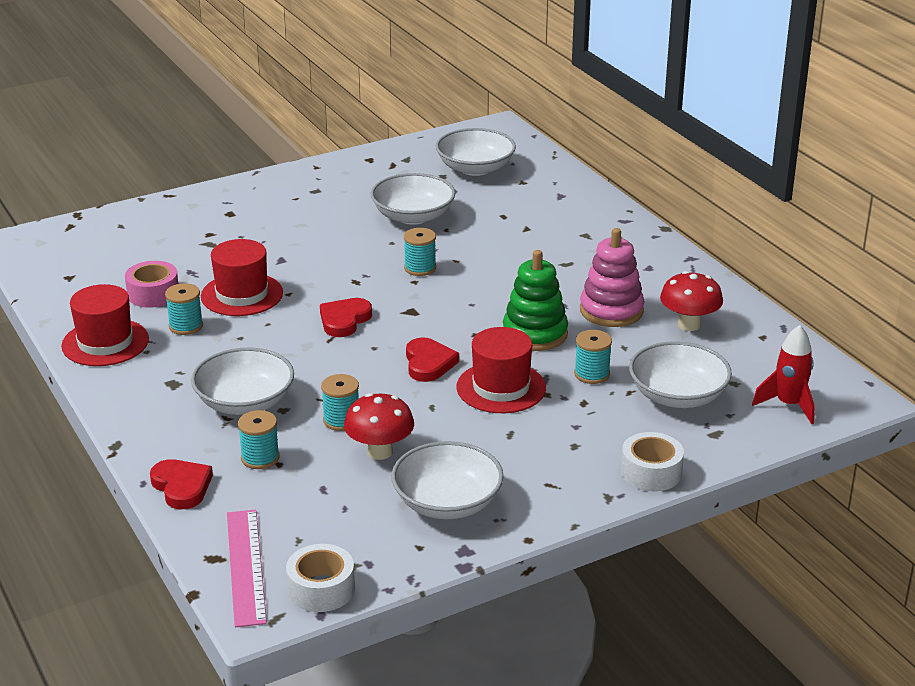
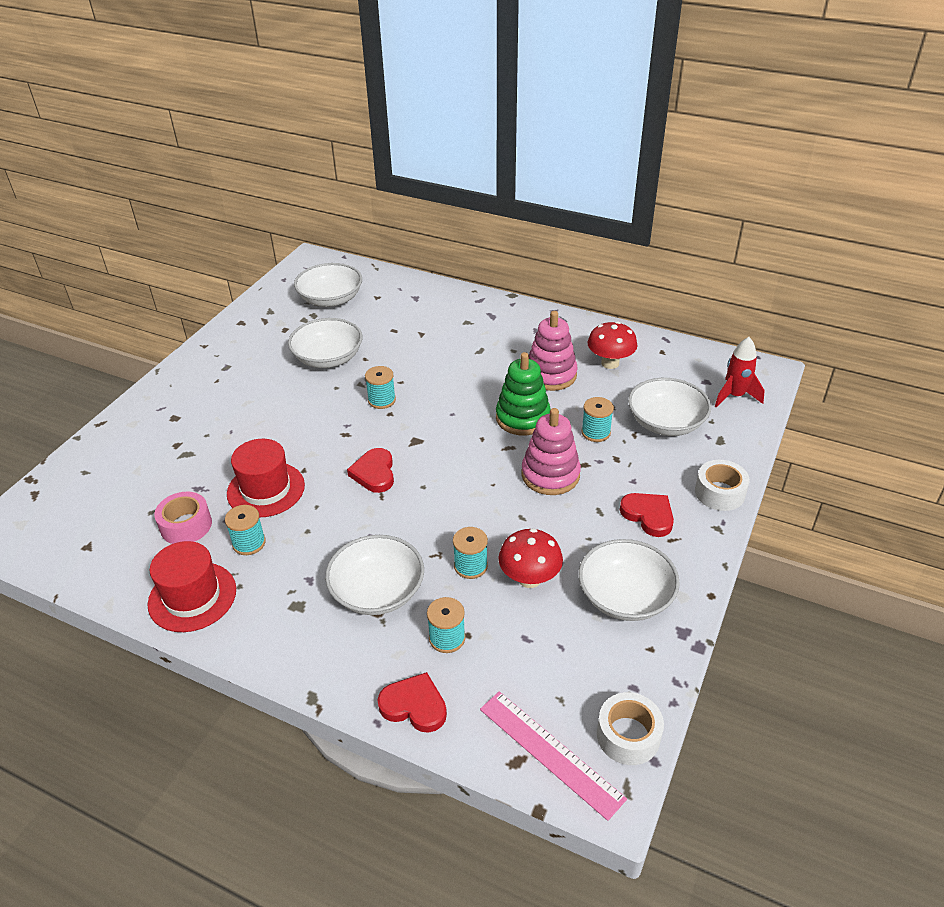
camera: 35 degrees left, 10 degrees up
red heart [406,337,459,382] -> red heart moved to [620,493,674,537]
red hat [456,327,546,413] -> pink stacking toy [522,408,581,495]

